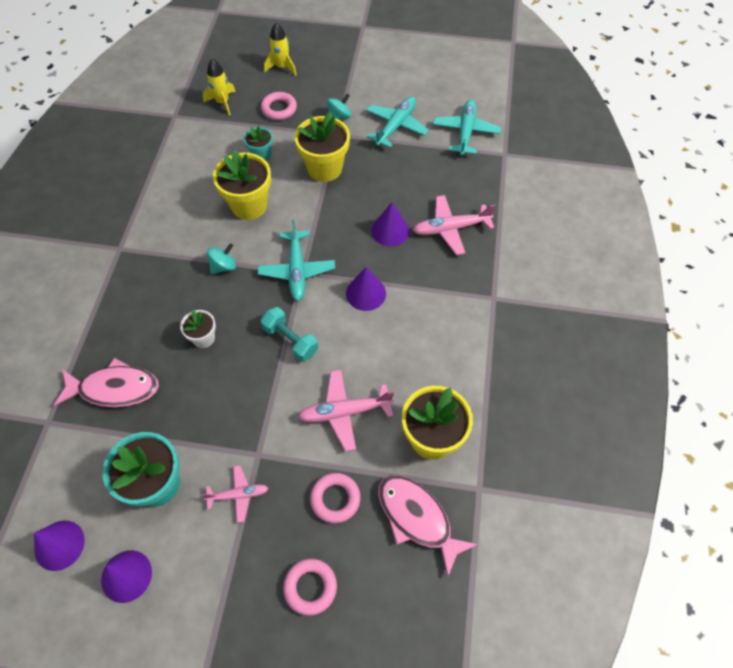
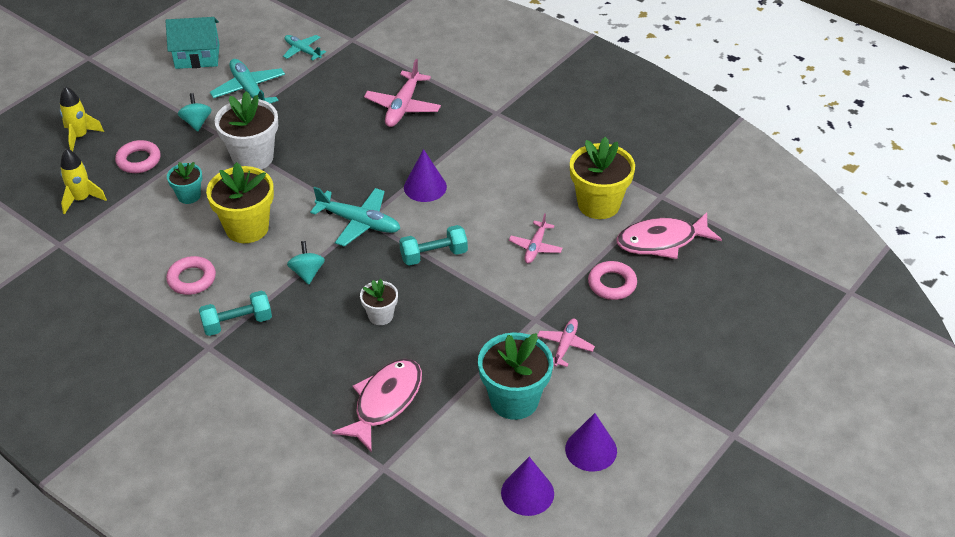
camera: 60 degrees left, 15 degrees down
pink ring [283,559,337,616] -> pink ring moved to [166,256,216,295]
yellow flower pot [295,112,350,182] -> white flower pot [215,91,278,170]
pink plane [298,370,394,451] -> pink plane [509,214,562,263], size x0.62
purple cone [372,202,410,246] -> none
turquoise plane [433,100,501,156] -> turquoise plane [283,35,326,60], size x0.62
none -> turquoise house [166,17,219,69]
none -> turquoise dumbbell [199,291,272,336]

